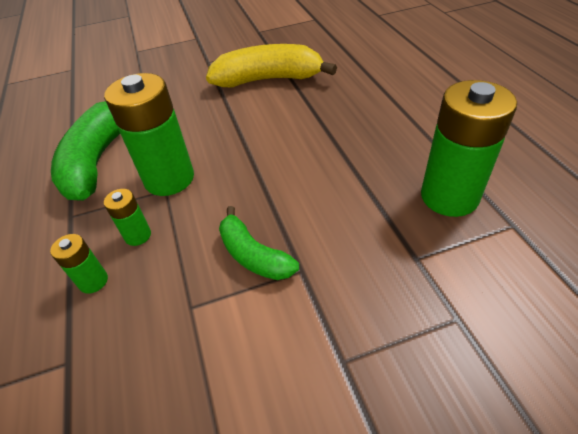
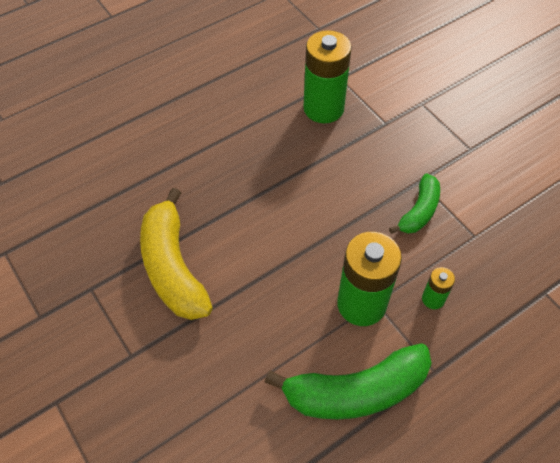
camera: 110 degrees left, 10 degrees up
green battery [50,234,108,294] -> none

